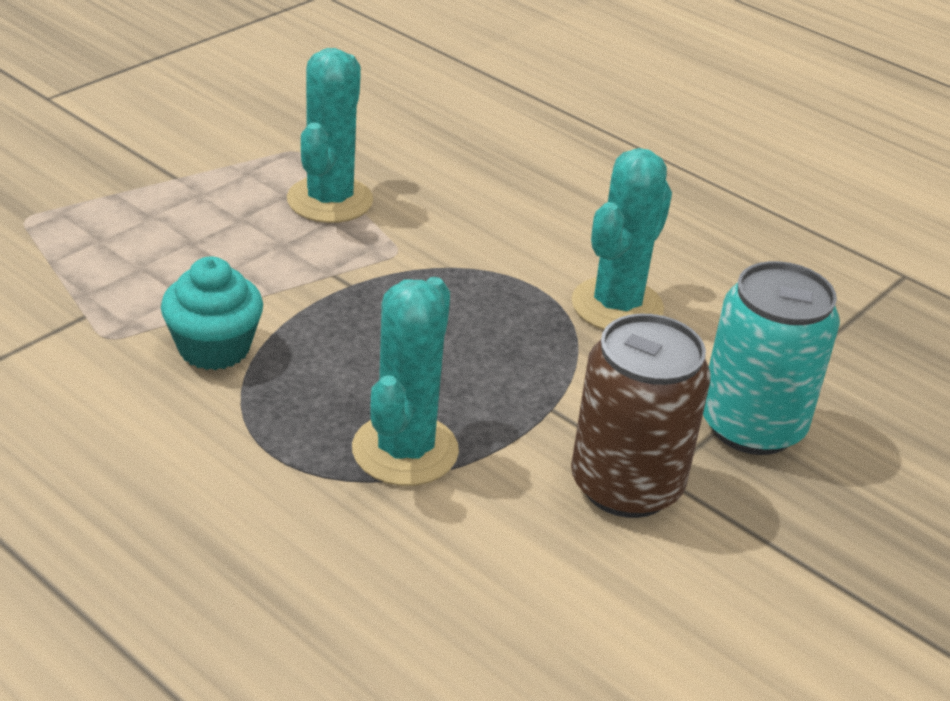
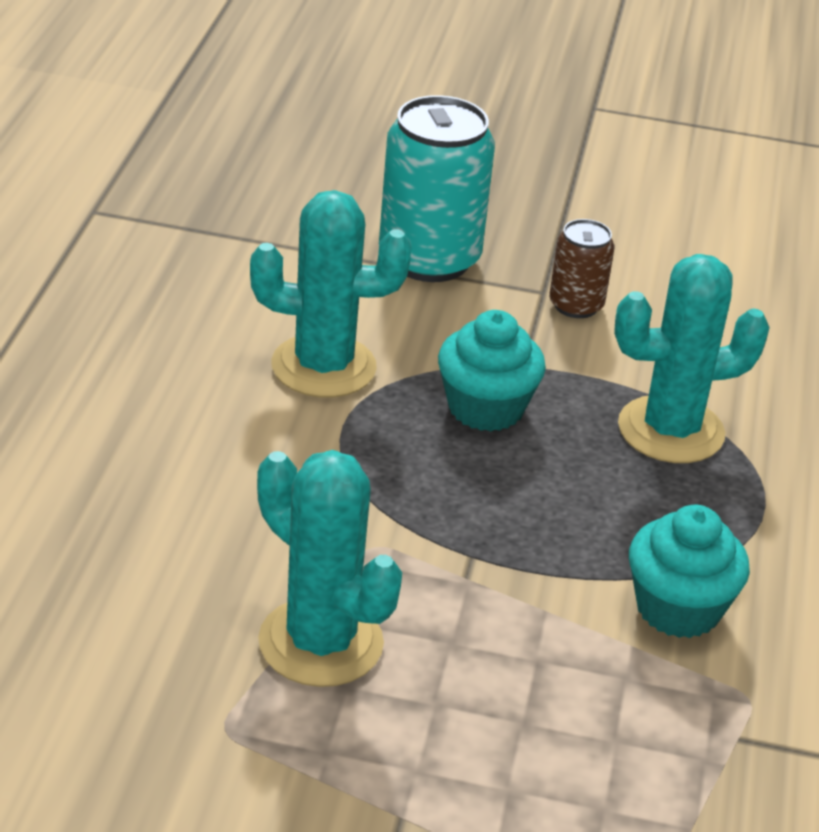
camera: 120 degrees left, 0 degrees up
turquoise cactus [287,48,373,223] -> turquoise cactus turned 60 degrees clockwise [257,450,402,687]
brown can [571,314,711,518] -> brown can [549,219,615,318], size x0.53
none -> turquoise cupcake [438,310,546,432]

